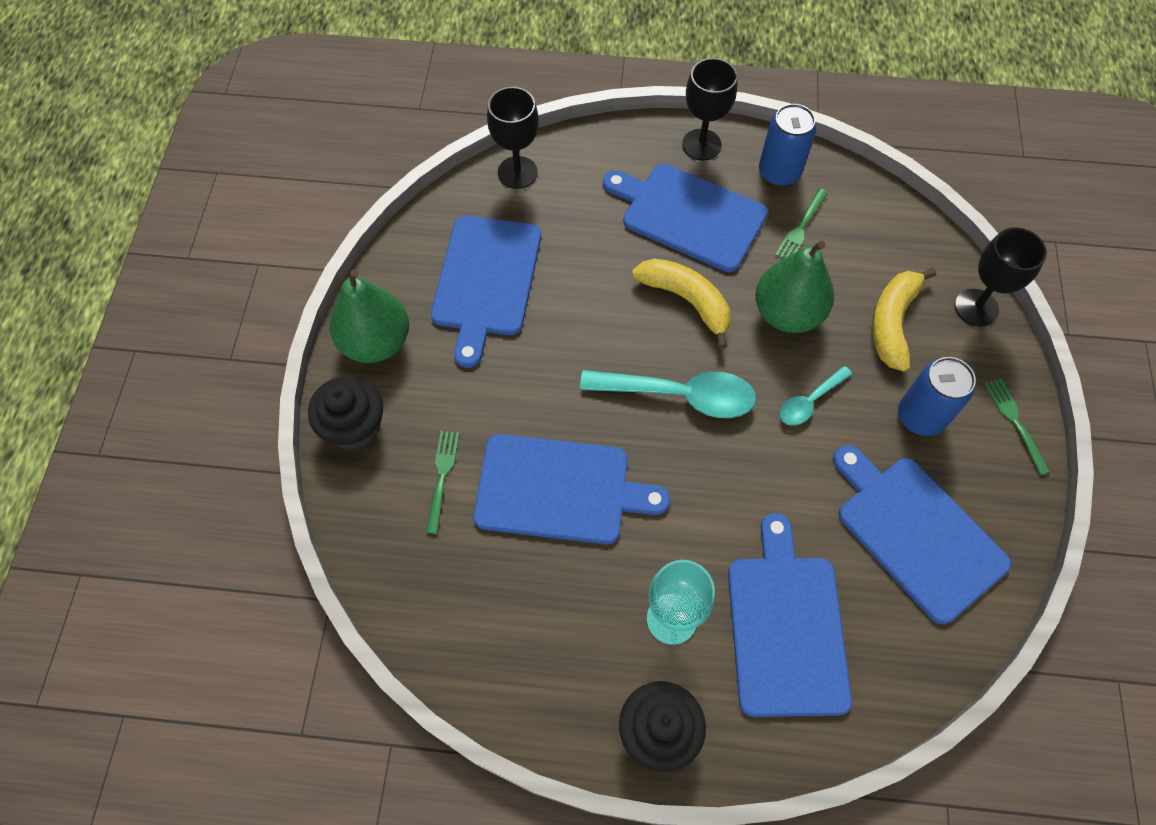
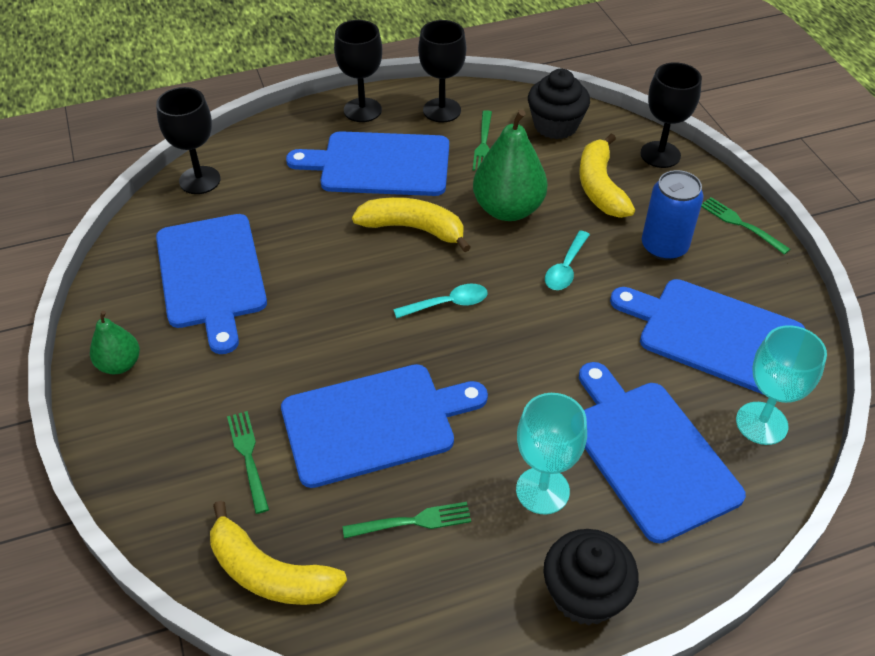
camera: 25 degrees left, 15 degrees down
black cupcake [308,376,383,450] -> black cupcake moved to [528,69,590,139]
green pear [329,269,409,363] -> green pear [90,311,140,374], size x0.56
turquoise spoon [580,370,756,418] -> turquoise spoon [393,284,488,319], size x0.54
blue can [759,104,817,186] -> black goblet [418,20,466,123]
none -> yellow banana [210,501,347,605]
none -> green fork [343,502,471,539]
none -> turquoise goblet [736,325,827,445]

